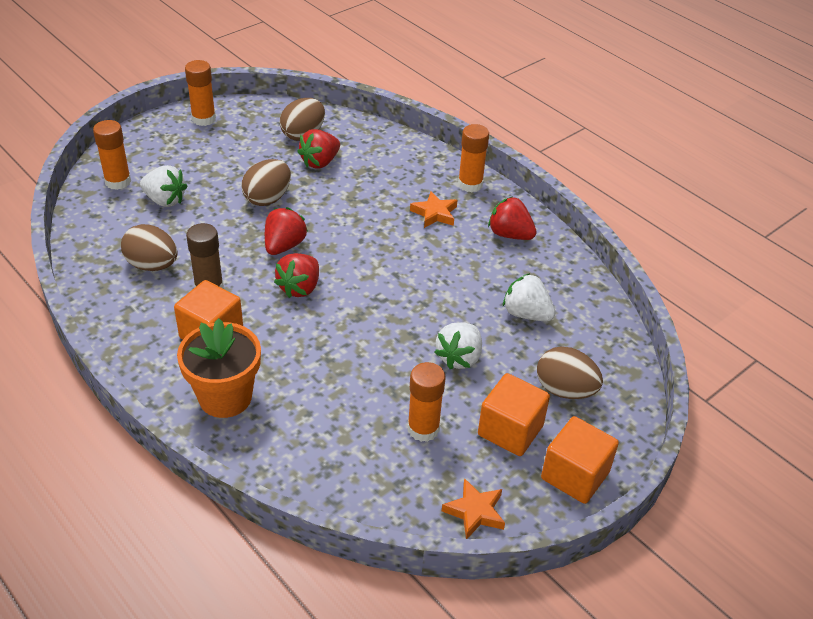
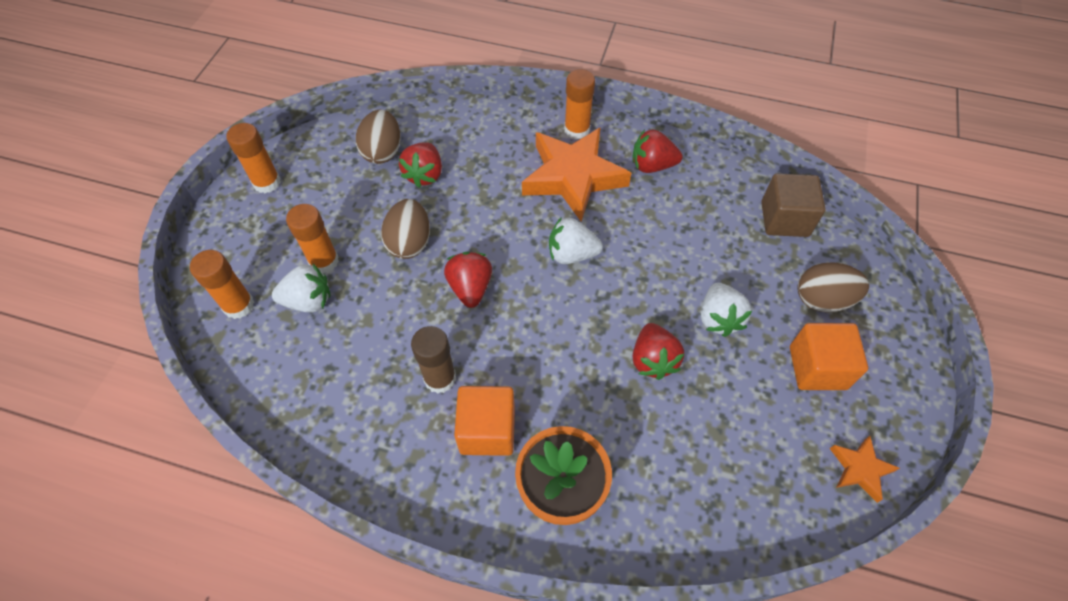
camera: 30 degrees left, 15 degrees up
brown egg [121,224,177,271] -> none
red strawberry [274,253,319,298] -> red strawberry moved to [633,323,684,380]
orange glue stick [407,362,446,442] -> orange glue stick moved to [286,204,339,273]
orange star [410,191,458,228] -> orange star [522,127,631,222], size x2.13
white strawberry [503,273,555,321] -> white strawberry moved to [549,217,603,264]
orange cube [541,416,619,504] -> none
none -> brown cube [761,173,826,237]

